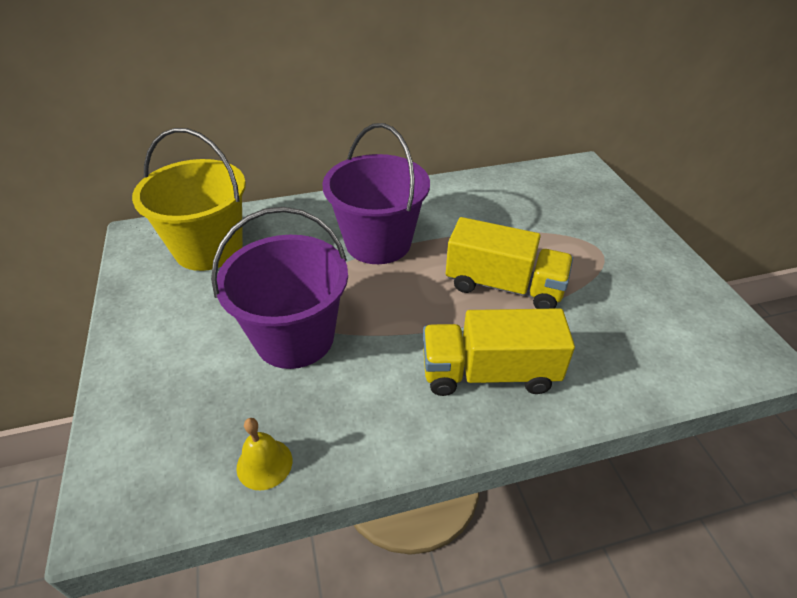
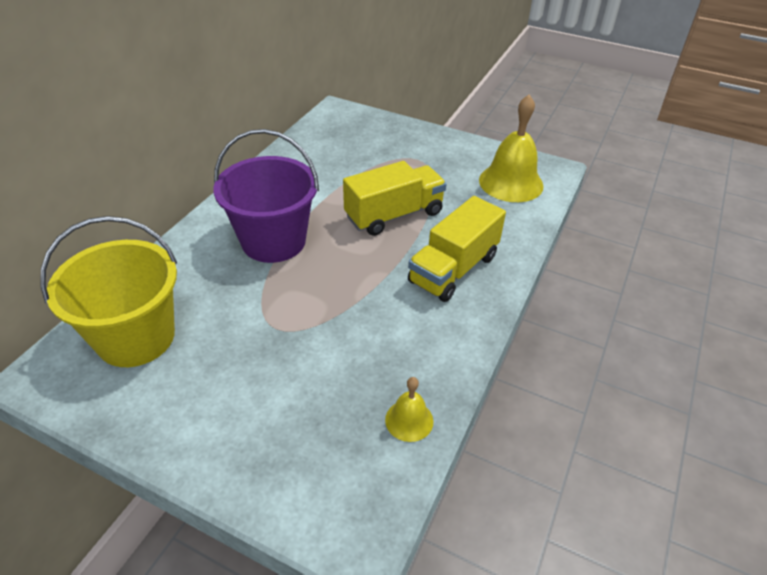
camera: 50 degrees left, 0 degrees up
purple bucket [211,207,348,369] -> none
none -> yellow bell [479,95,544,202]

